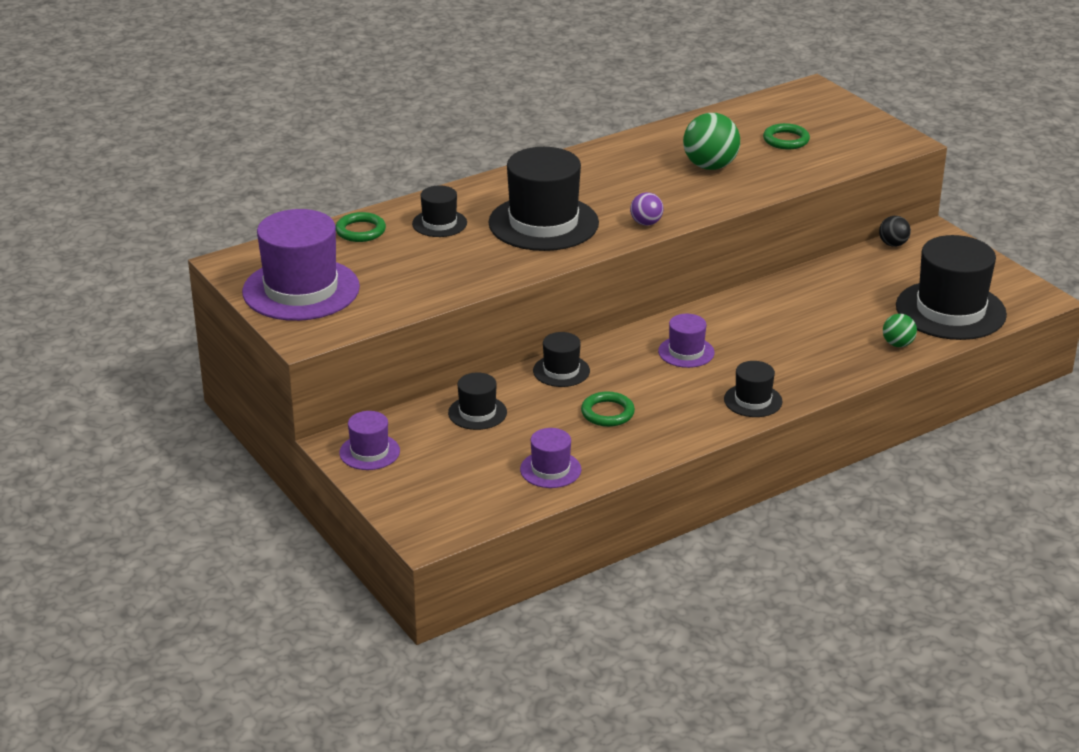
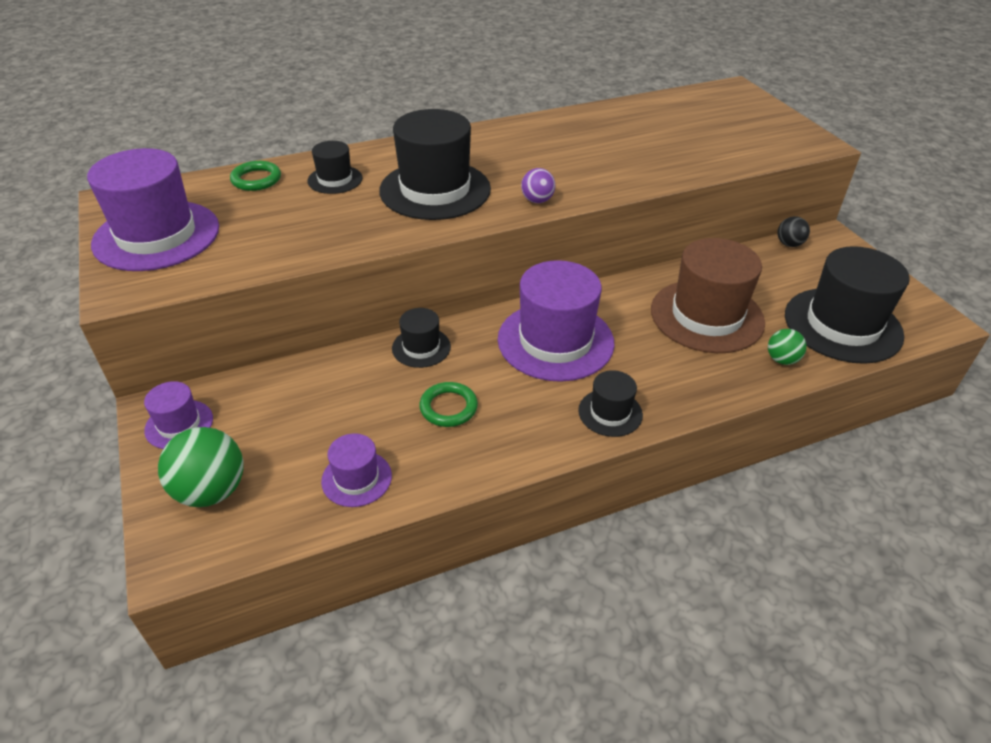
camera: 10 degrees right, 10 degrees up
black hat [448,373,507,430] -> none
purple hat [658,314,715,368] -> purple hat [498,260,615,382], size x2.01
green ball [683,113,740,170] -> green ball moved to [158,427,243,507]
green ring [763,123,810,149] -> none
none -> brown hat [651,238,765,353]

